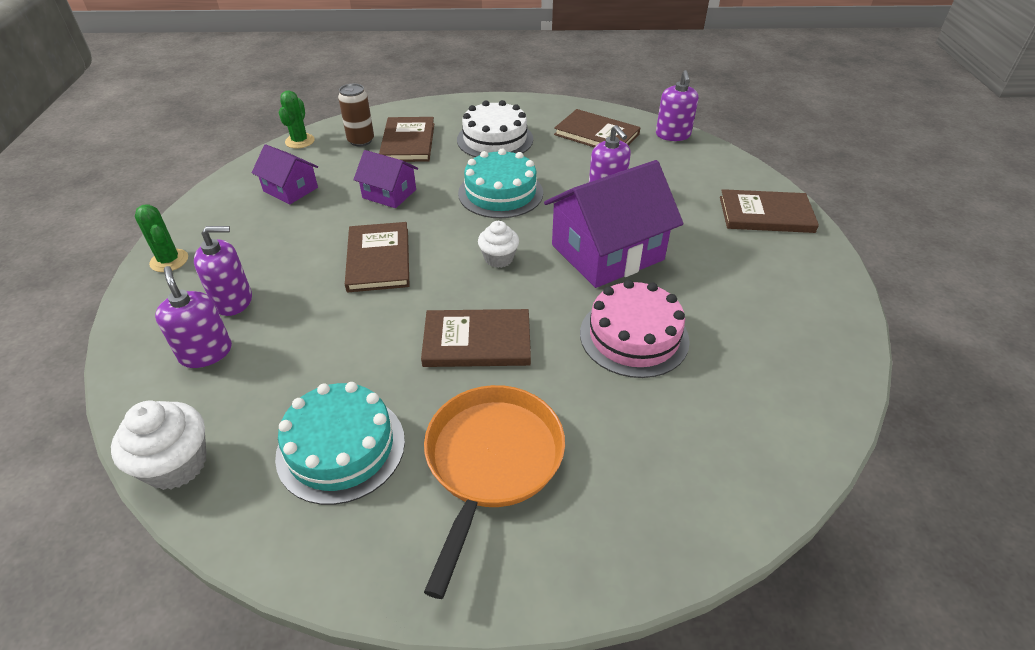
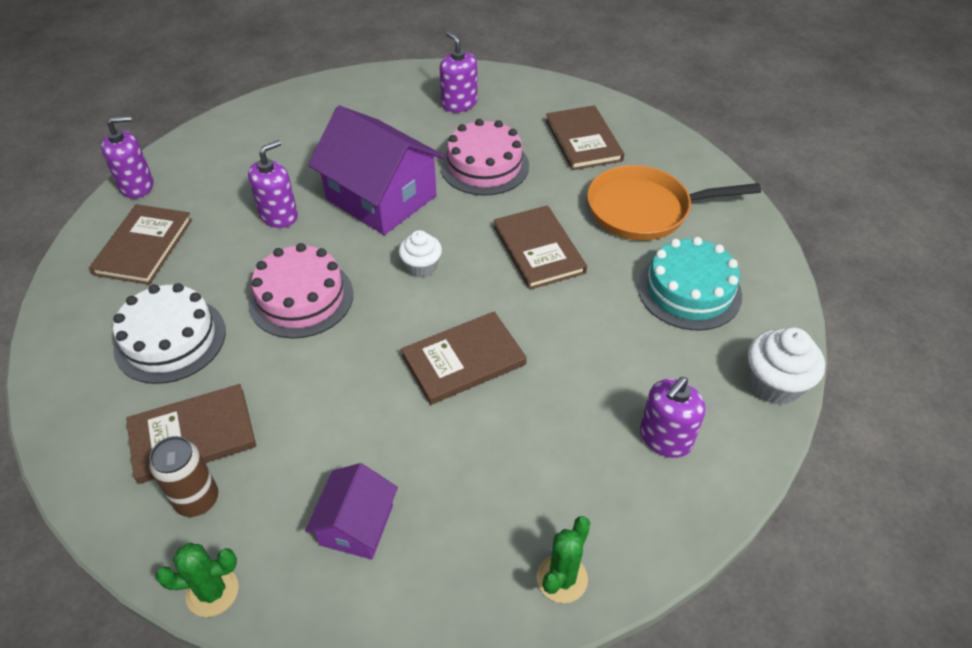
camera: 110 degrees left, 5 degrees up
purple soap dispenser [194,226,252,316] -> purple soap dispenser moved to [440,31,478,112]
purple house [353,150,418,208] -> none
turquoise cake [458,149,543,218] -> pink cake [248,243,353,339]
brown book [720,189,819,233] -> brown book moved to [546,105,624,170]

